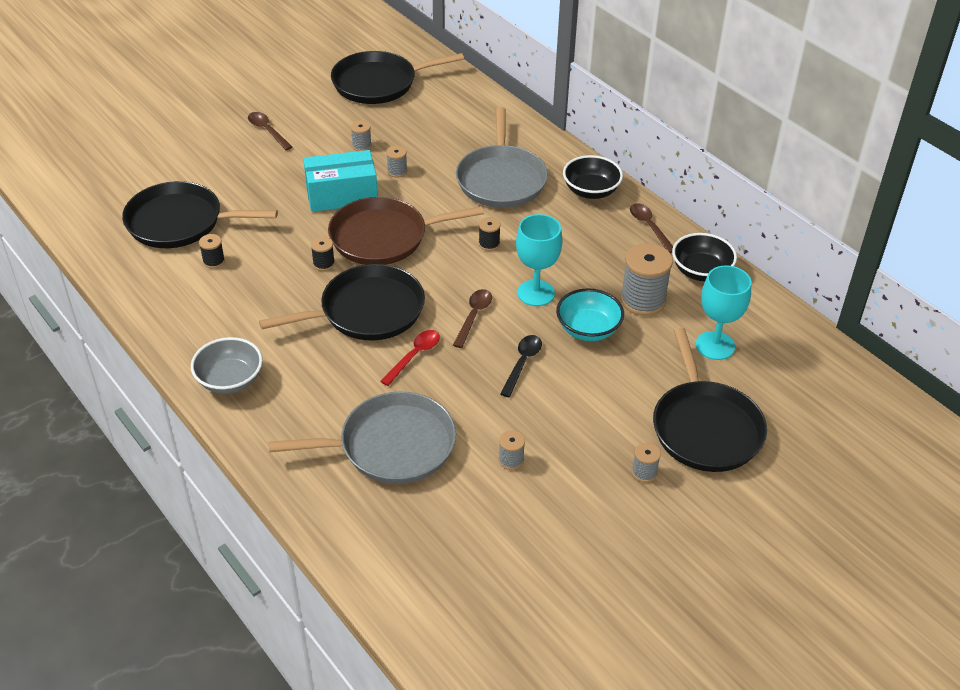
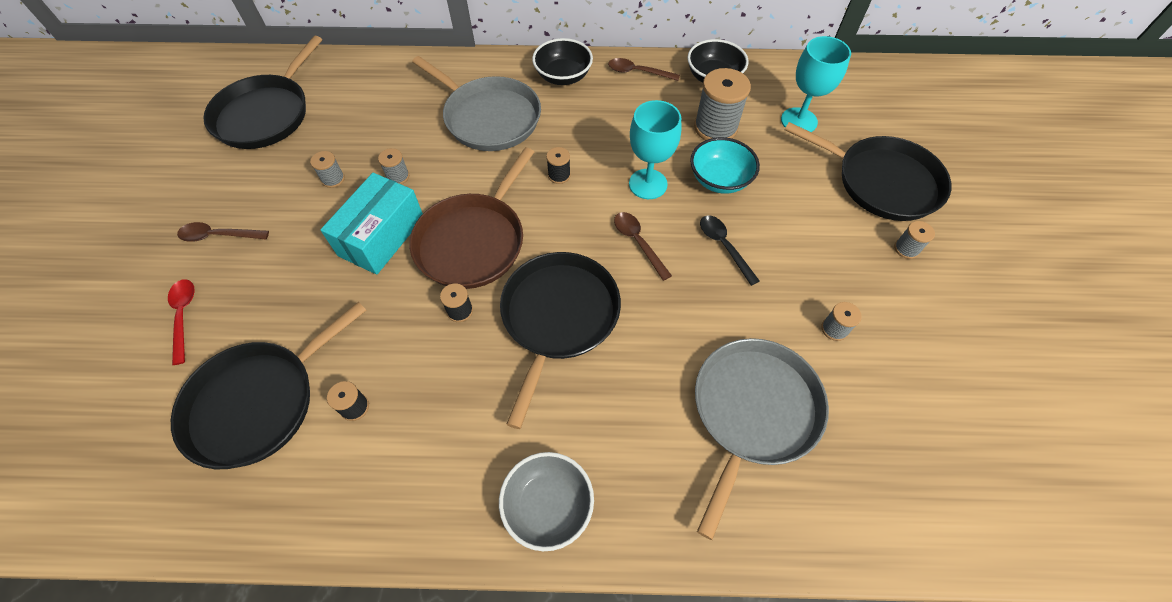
camera: 50 degrees left, 15 degrees up
red spoon [380,330,440,386] -> red spoon moved to [168,279,195,365]

